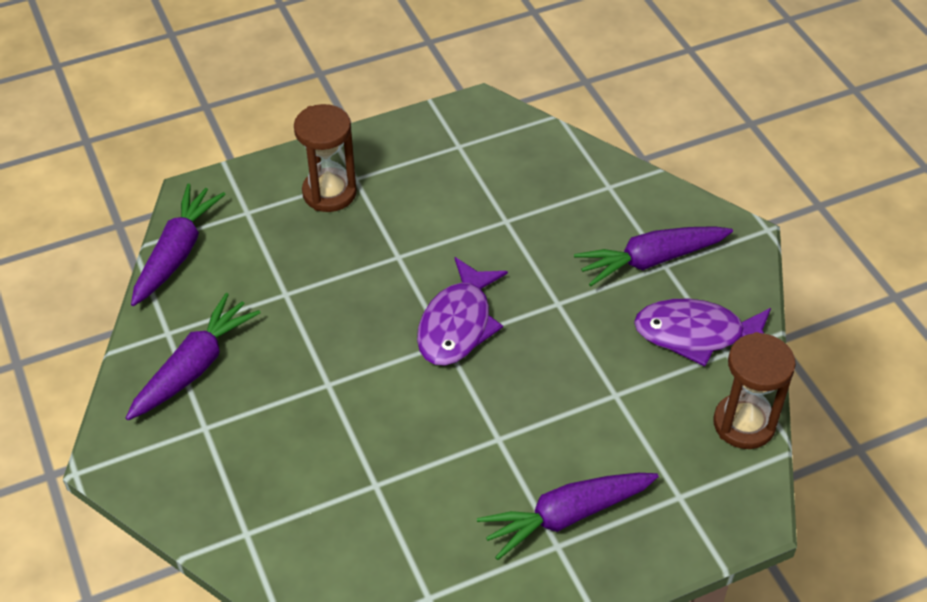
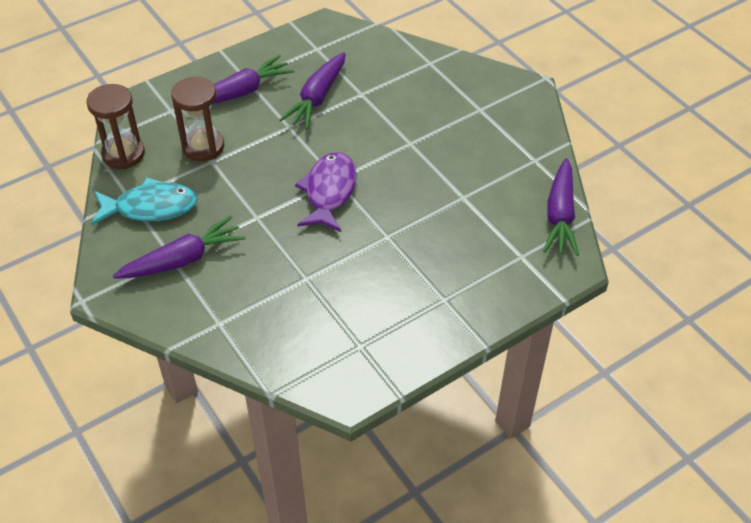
camera: 170 degrees right, 0 degrees up
purple carrot [126,293,261,420] -> purple carrot moved to [279,52,346,129]
brown hourglass [294,104,357,212] -> brown hourglass moved to [171,77,224,162]
purple fish [634,299,771,366] -> turquoise fish [91,178,198,225]

